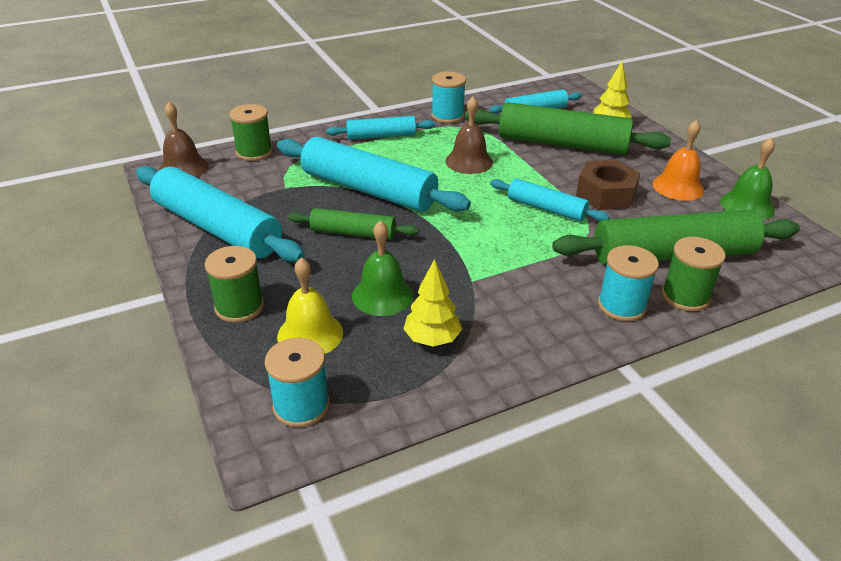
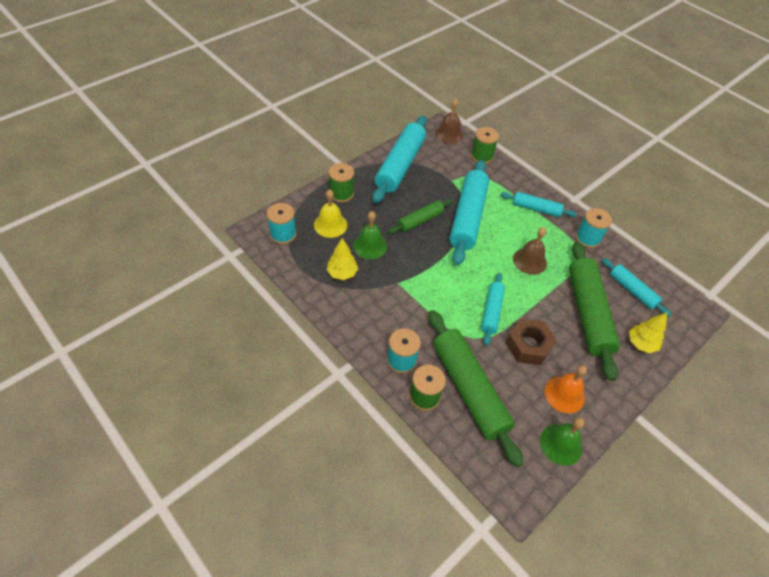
camera: 70 degrees right, 15 degrees up
green rolling pin [288,208,419,240] -> green rolling pin turned 60 degrees clockwise [388,199,452,234]
turquoise rolling pin [326,116,435,140] -> turquoise rolling pin turned 45 degrees counterclockwise [500,192,577,217]

